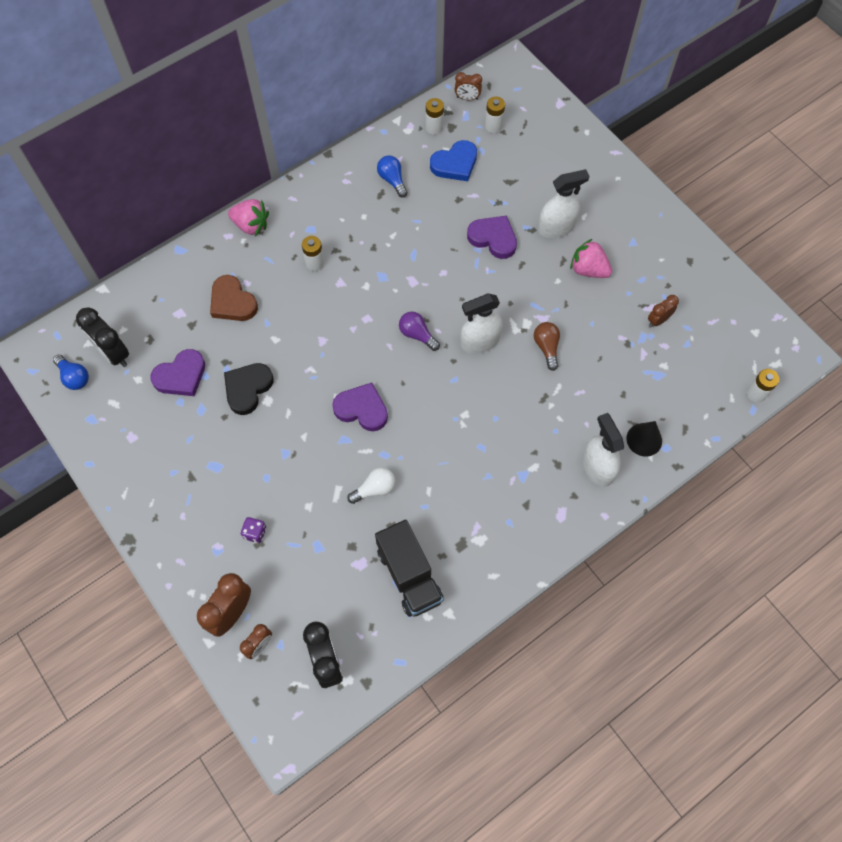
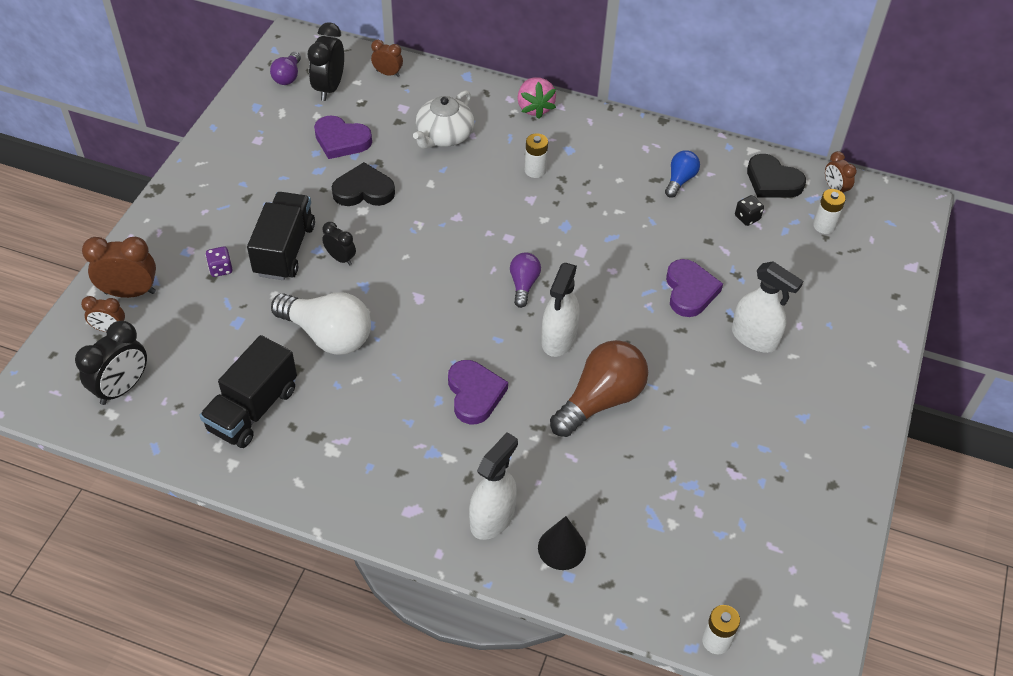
camera: 55 degrees right, 15 degrees down
blue light bulb [53,354,89,390] -> purple light bulb [270,52,301,85]
brown heart [210,275,258,321] -> white teapot [413,90,474,149]
purple heart [332,383,388,431] -> purple heart moved to [448,360,508,424]
white light bulb [347,467,396,504] -> white light bulb [271,292,371,355], size x1.88
white battery [426,98,444,135] -> black heart [747,154,806,198]
blue heart [430,140,477,181] -> black dice [735,195,764,226]
white spray bottle [461,293,503,354] -> white spray bottle turned 105 degrees counterclockwise [541,263,580,357]
brown light bulb [534,322,560,371] -> brown light bulb [550,340,648,437], size x1.88
pink strawberry [570,239,612,278] -> none
brown clock [648,295,679,327] -> brown clock moved to [371,40,403,77]
none -> black truck [247,192,315,280]
none -> black clock [322,222,356,265]

